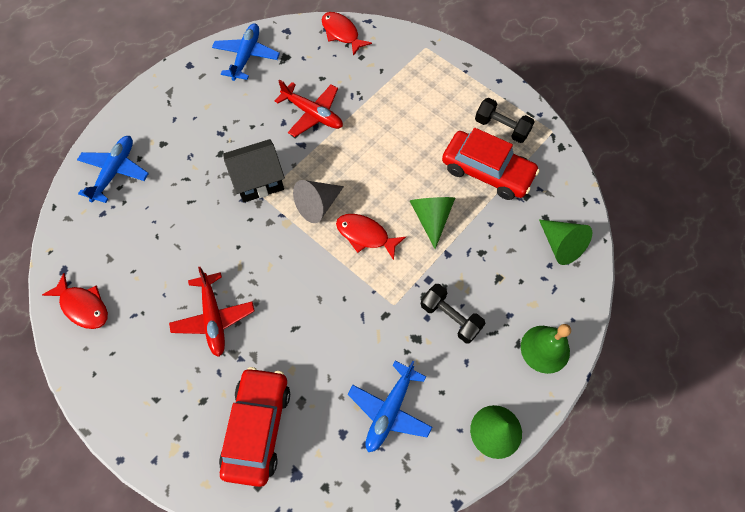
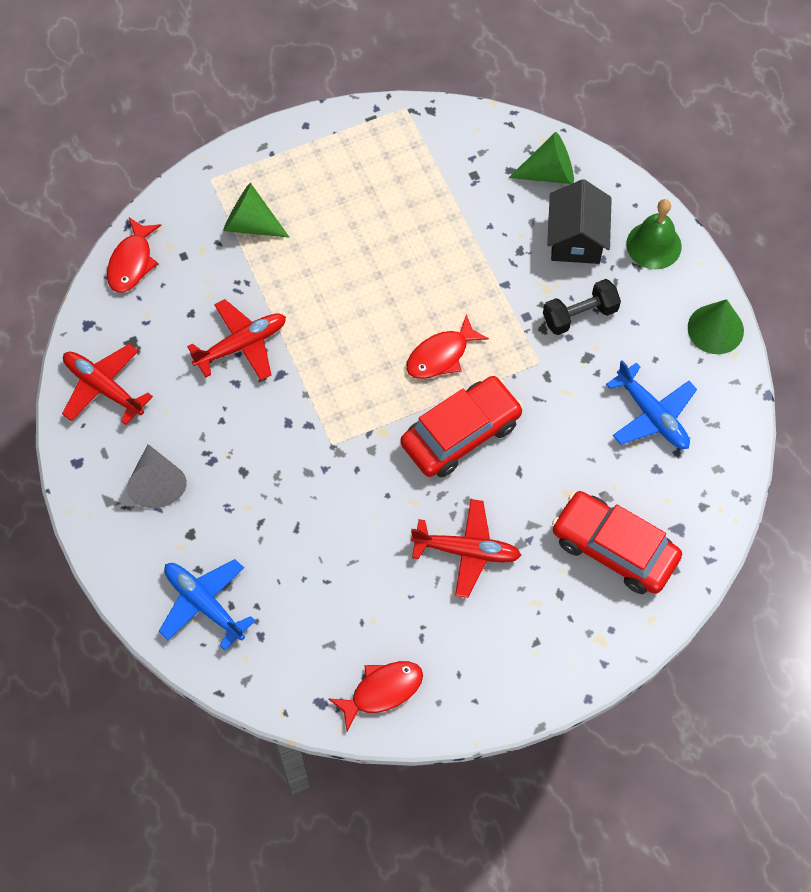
camera: 65 degrees left, 0 degrees up
blue plane [212,23,280,81] -> red plane [62,344,153,425]
black house [223,139,285,202] -> black house moved to [547,179,612,264]
grey cone [293,180,344,223] -> grey cone moved to [127,444,187,508]
red fish [322,12,372,56] -> red fish turned 60 degrees counterclockwise [107,217,161,293]
green cone [410,197,455,249] -> green cone moved to [223,183,289,237]
red car [442,128,540,200] -> red car moved to [401,376,523,477]
black dumbbell [475,98,534,143] -> none

